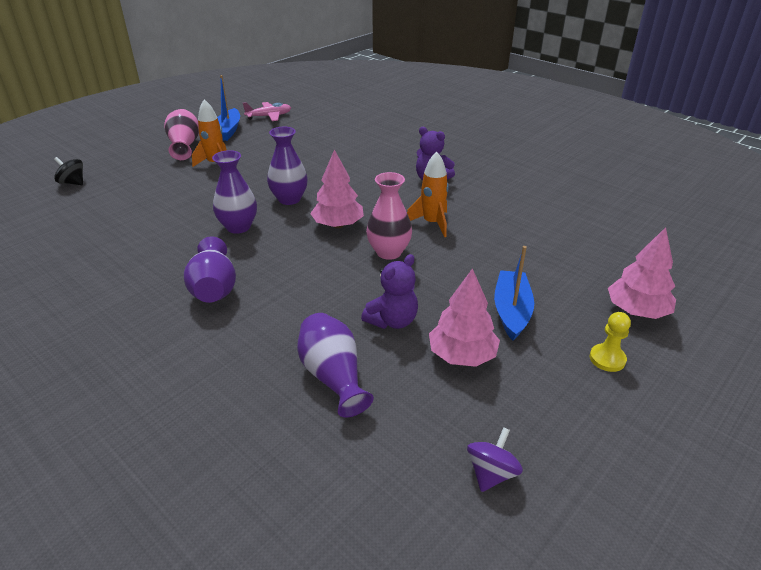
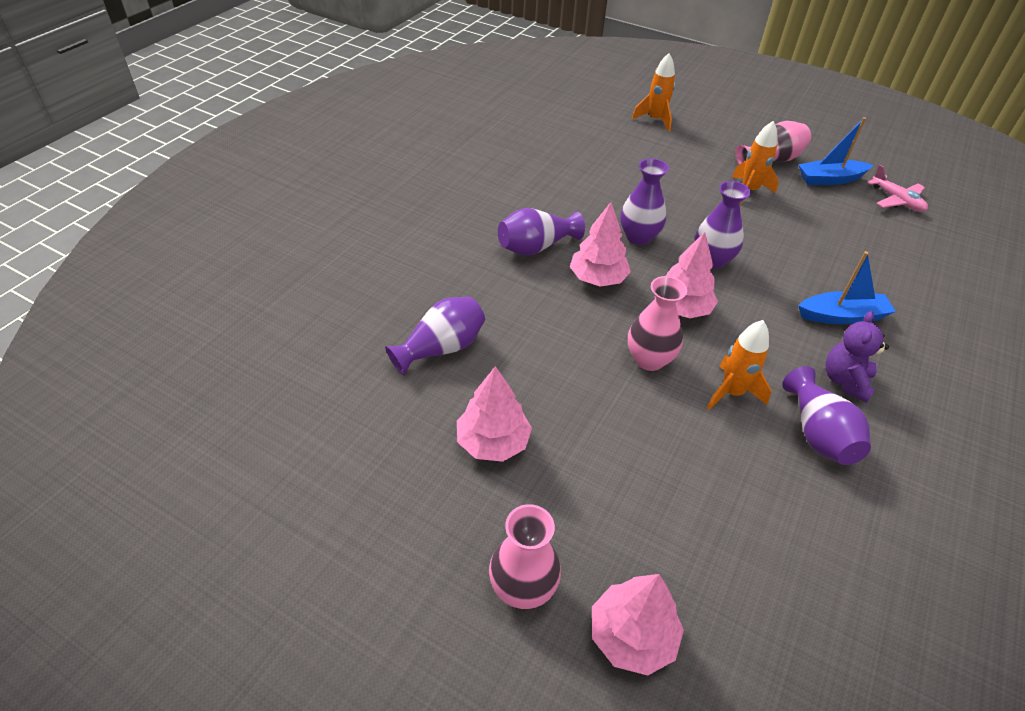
camera: 75 degrees right, 10 degrees up
black spinning top [54,157,83,185] -> orange rocket [632,53,675,132]
purple teddy bear [361,254,418,329] -> none
purple spinning top [467,427,523,492] -> none
blue boat [494,246,534,341] -> blue boat moved to [798,251,896,324]
yellow pawn [590,312,631,372] -> pink vase [489,504,561,609]
none -> pink tree [570,202,631,287]
none -> purple vase [782,366,871,465]

